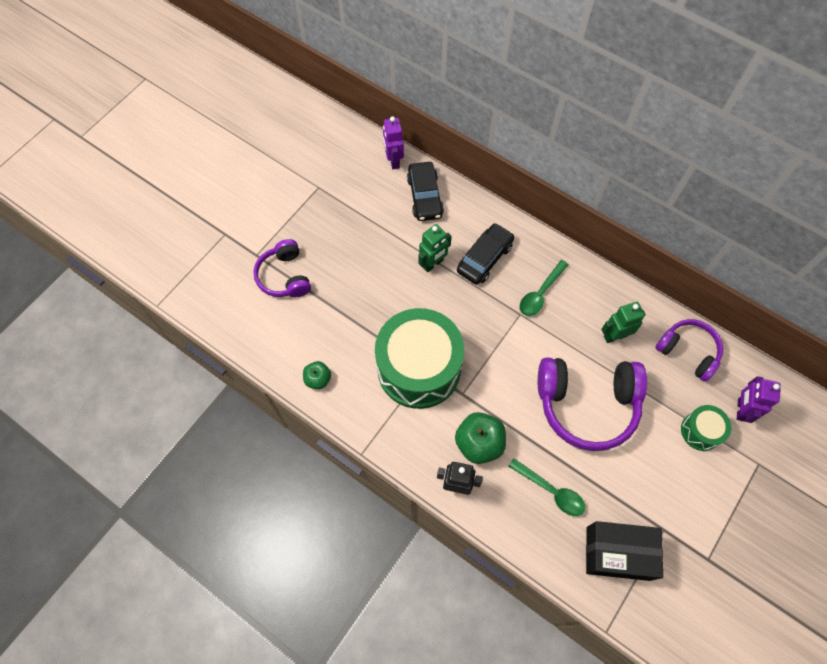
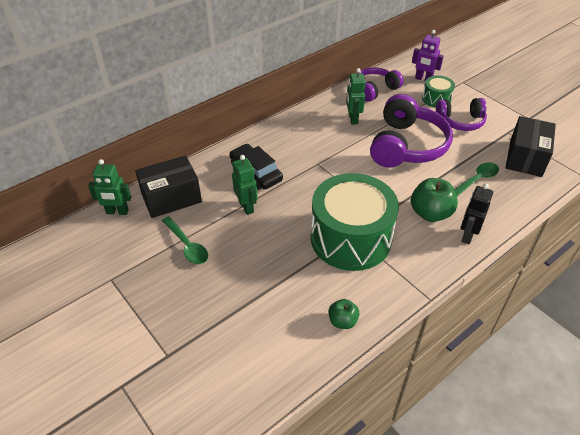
camera: 75 degrees left, 20 degrees down
purple headphones [253,239,311,297] -> purple headphones moved to [436,98,487,131]
purple robot [383,116,404,169] -> green robot [88,159,131,215]
black car [407,162,444,221] -> black box [135,155,202,218]
green spoon [520,260,569,316] -> green spoon moved to [162,216,208,264]

